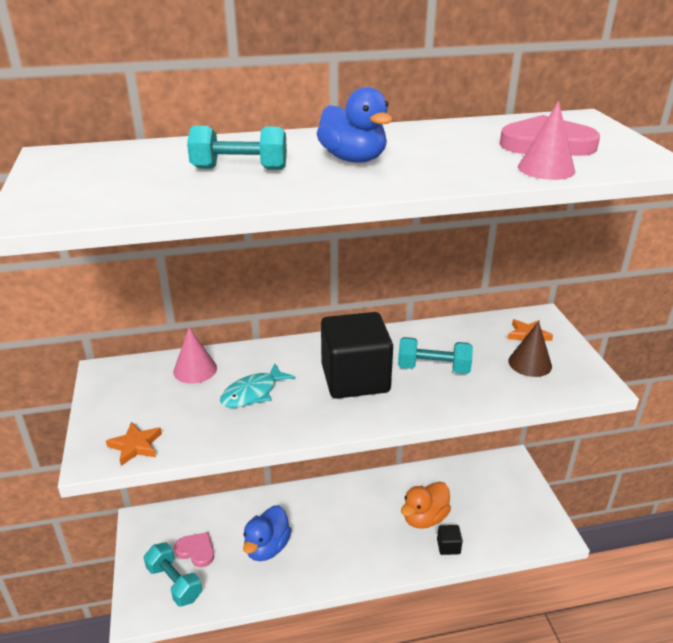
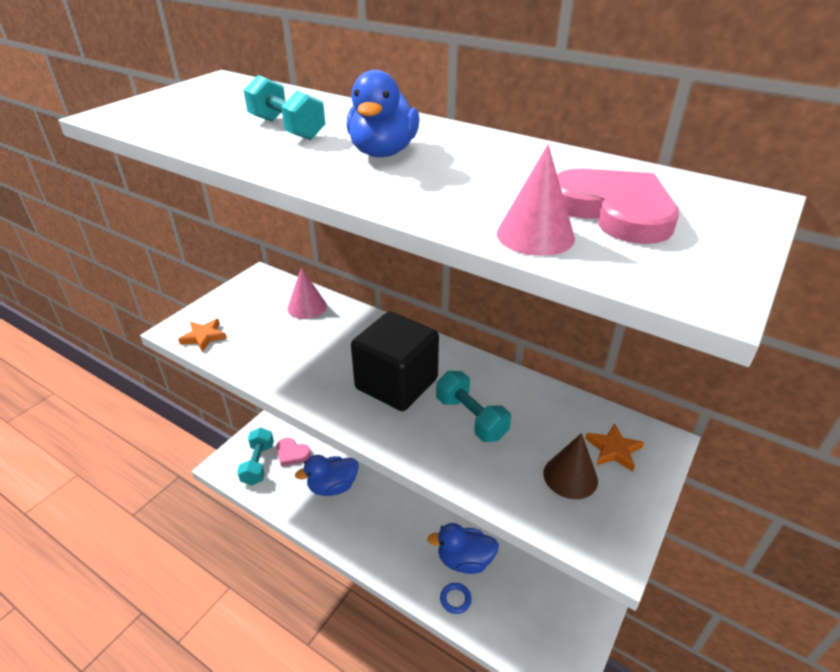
camera: 45 degrees right, 5 degrees up
pink heart [174,532,214,567] -> pink heart turned 135 degrees clockwise [276,438,311,466]
turquoise fish [220,363,295,408] -> none
orange duck [401,482,451,529] -> blue duck [427,523,499,574]
black cube [437,525,463,555] -> blue ring [440,583,472,614]

